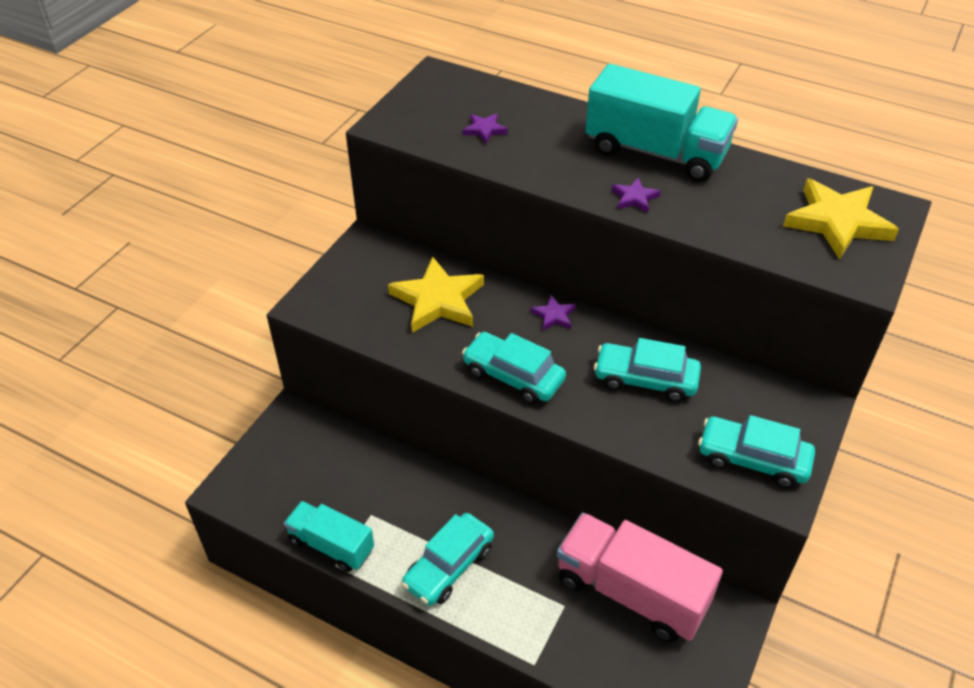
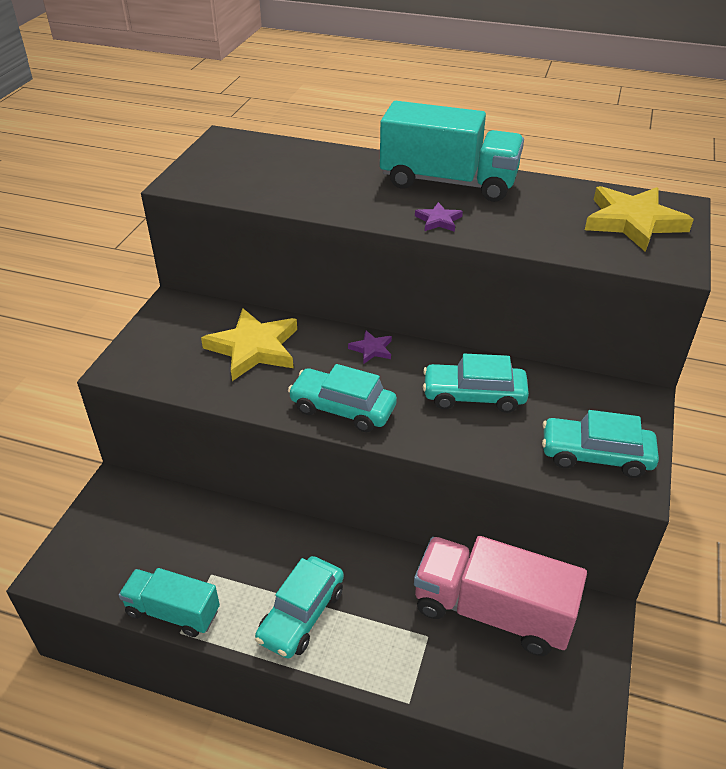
camera: 10 degrees left, 5 degrees down
purple star [462,113,508,144] -> none

